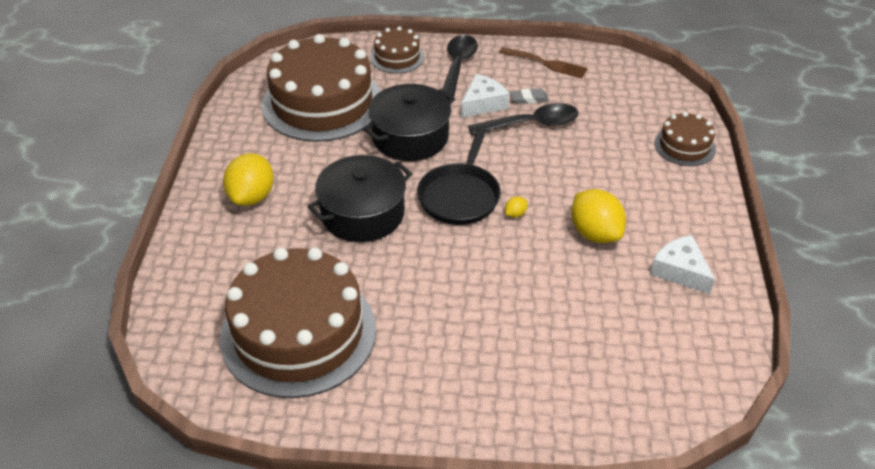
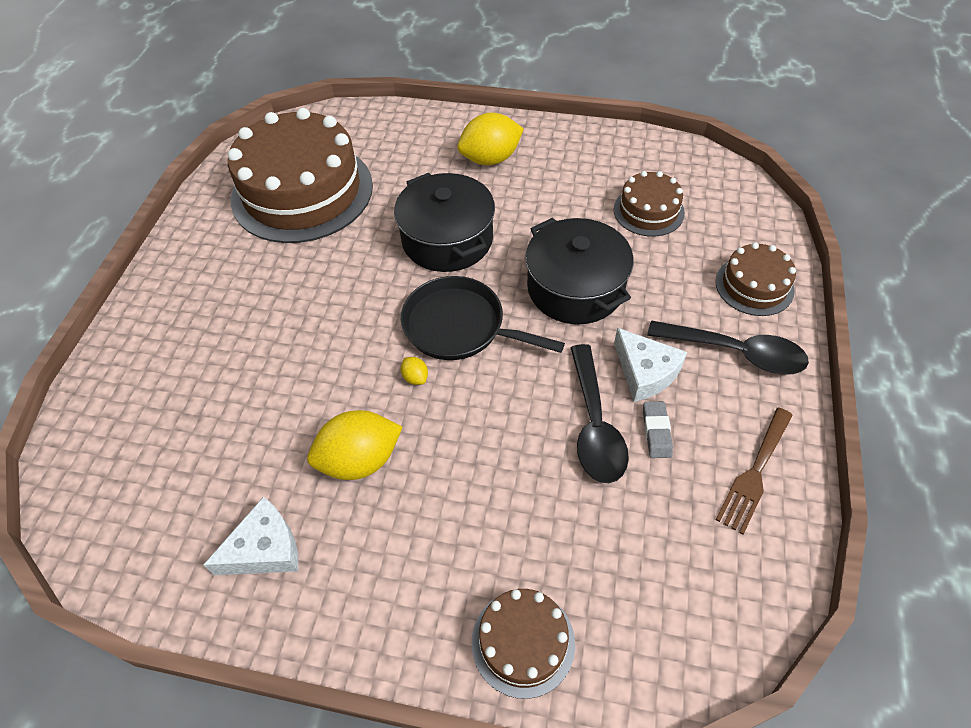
camera: 100 degrees right, 10 degrees up
yellow lemon [223,153,274,206] -> yellow lemon turned 45 degrees counterclockwise [457,113,524,165]
brown cake [262,34,381,142] -> brown cake [614,171,685,237], size x0.48

